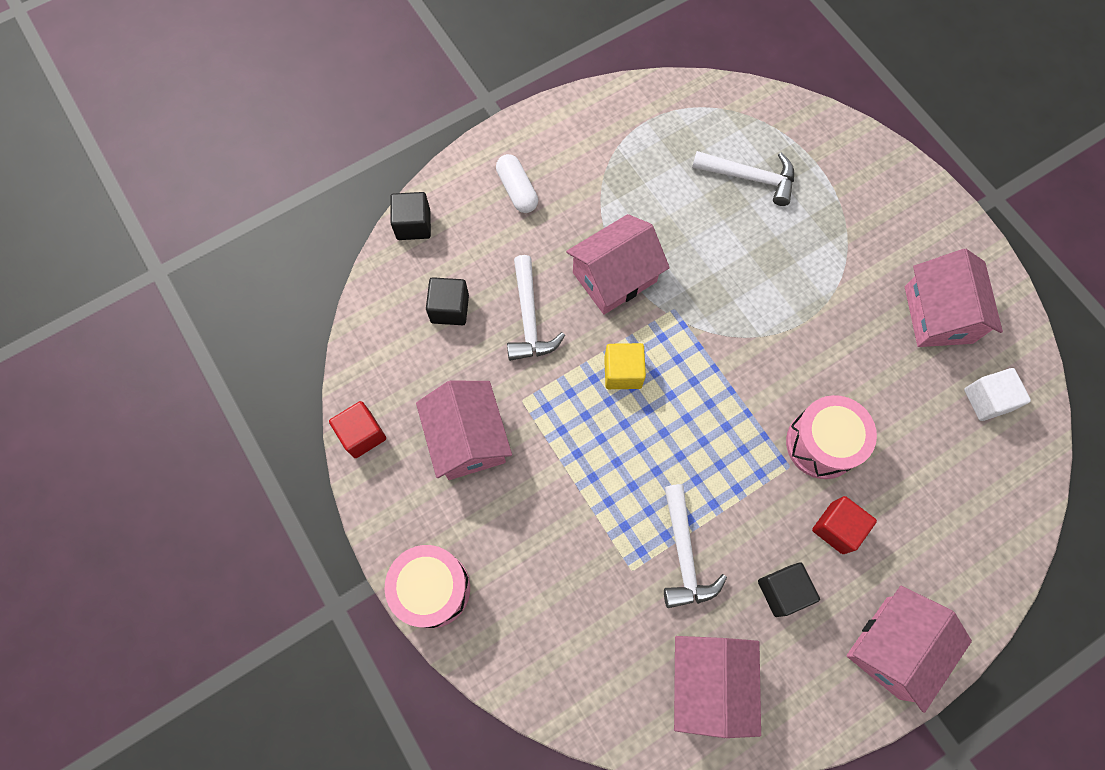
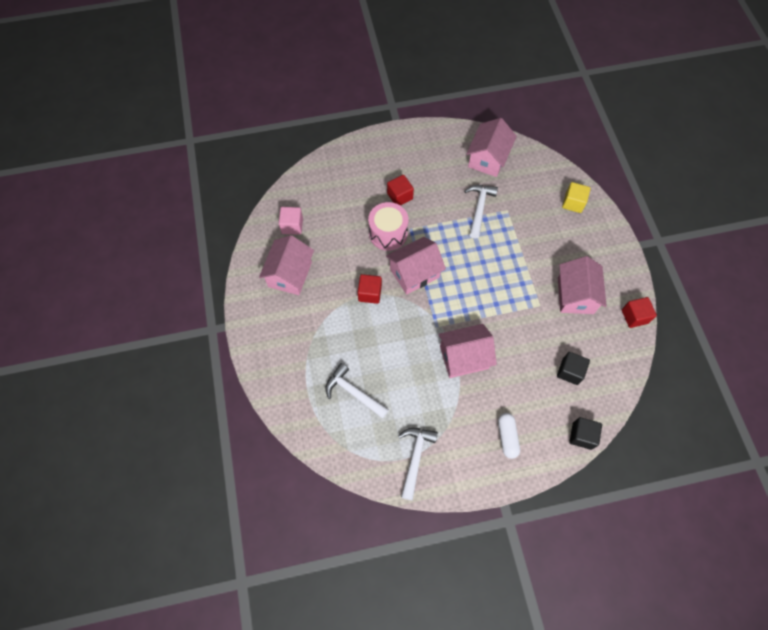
camera: 160 degrees left, 5 degrees down
pink drum [385,545,470,628] -> none
white hammer [507,255,565,361] -> white hammer moved to [398,428,438,500]
yellow cube [604,343,646,389] -> yellow cube moved to [562,182,591,213]
black cube [758,562,820,617] -> none
pink house [846,586,972,713] -> pink house moved to [386,237,446,295]
white cube [964,368,1031,421] -> pink cube [279,207,303,235]
none -> red cube [358,274,382,304]

